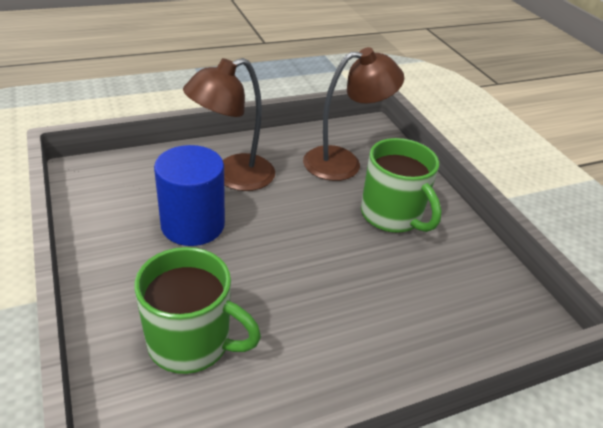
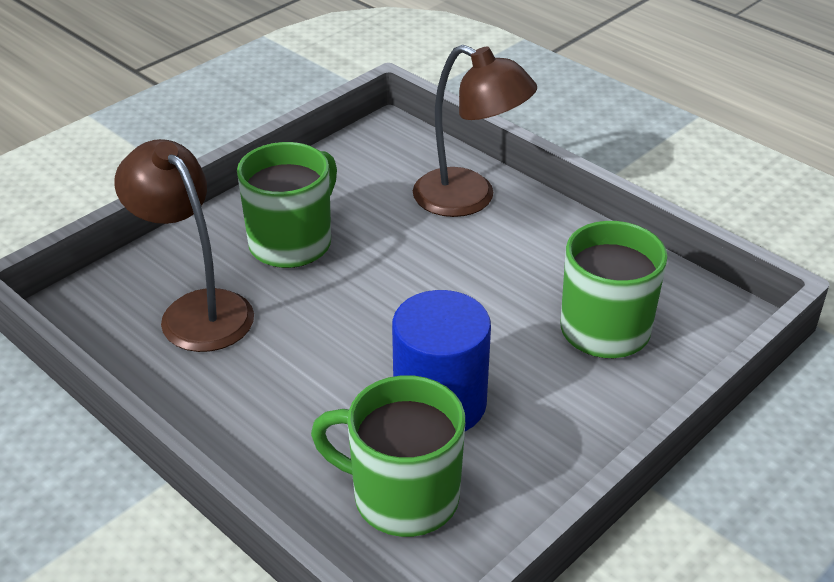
camera: 110 degrees left, 0 degrees up
brown lamp [183,58,275,191] -> brown lamp moved to [413,45,537,217]
none -> green mug [311,375,465,537]

